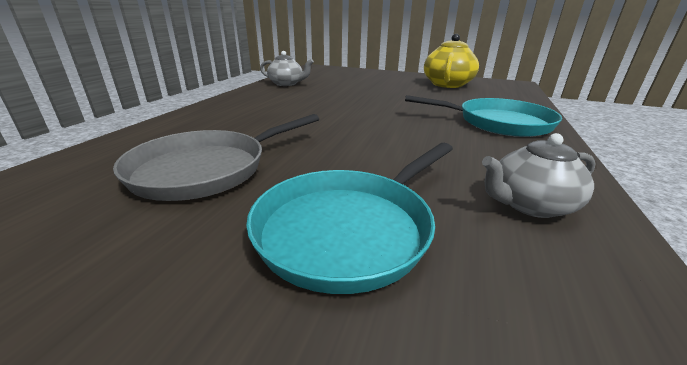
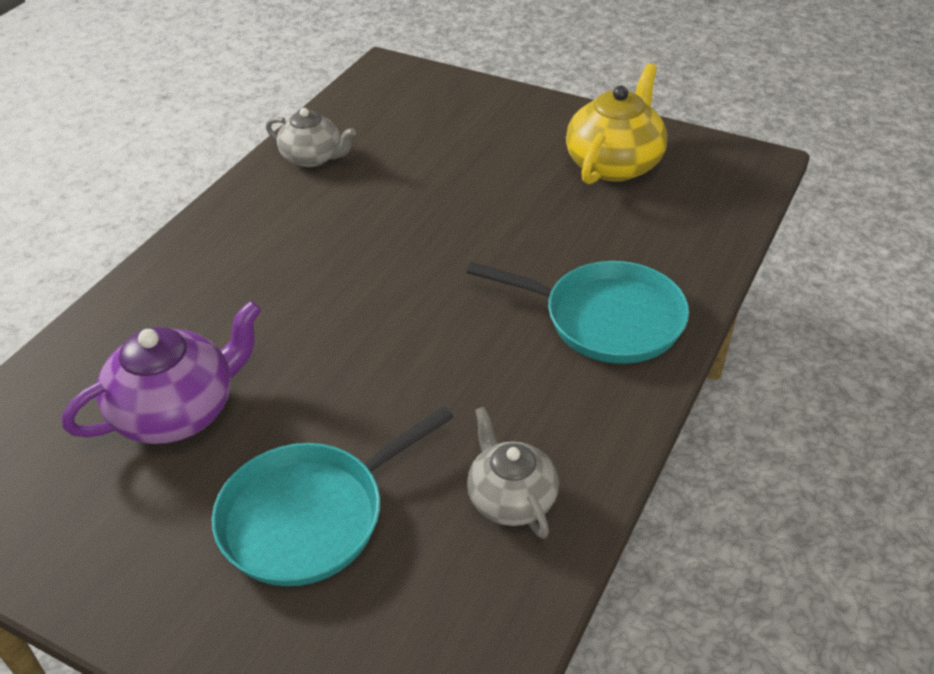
camera: 10 degrees right, 15 degrees up
grey pan [113,114,319,201] -> purple teapot [62,301,261,444]
grey teapot [482,133,596,218] -> grey teapot turned 75 degrees clockwise [467,407,559,539]

